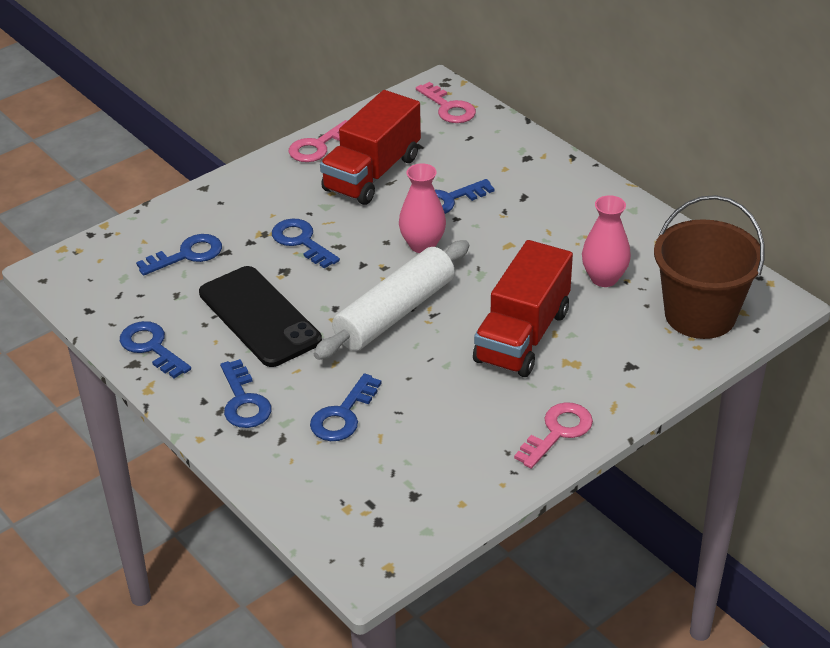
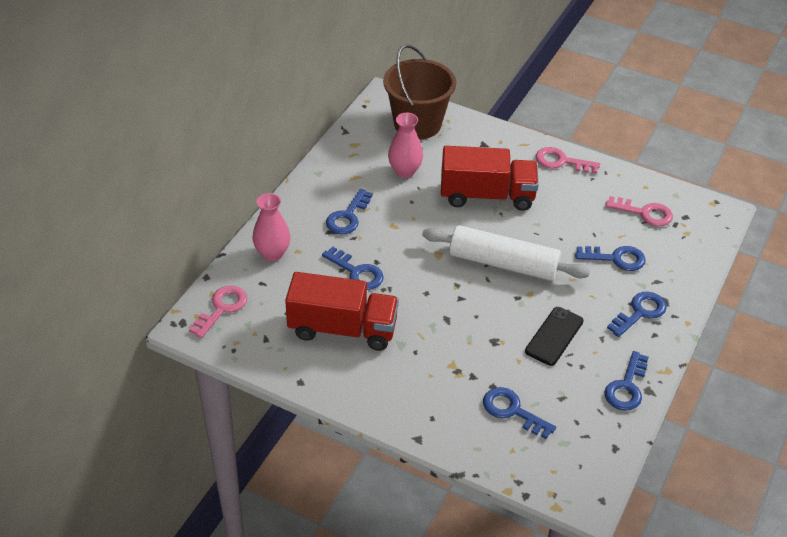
camera: 115 degrees left, 5 degrees up
black phone [199,266,322,367] -> black phone [525,307,584,366], size x0.63
blue key [272,219,340,268] -> blue key moved to [326,189,373,234]
pink key [288,120,347,162] -> pink key moved to [605,196,673,226]
pink vase [399,163,446,253] -> pink vase moved to [252,193,291,261]

